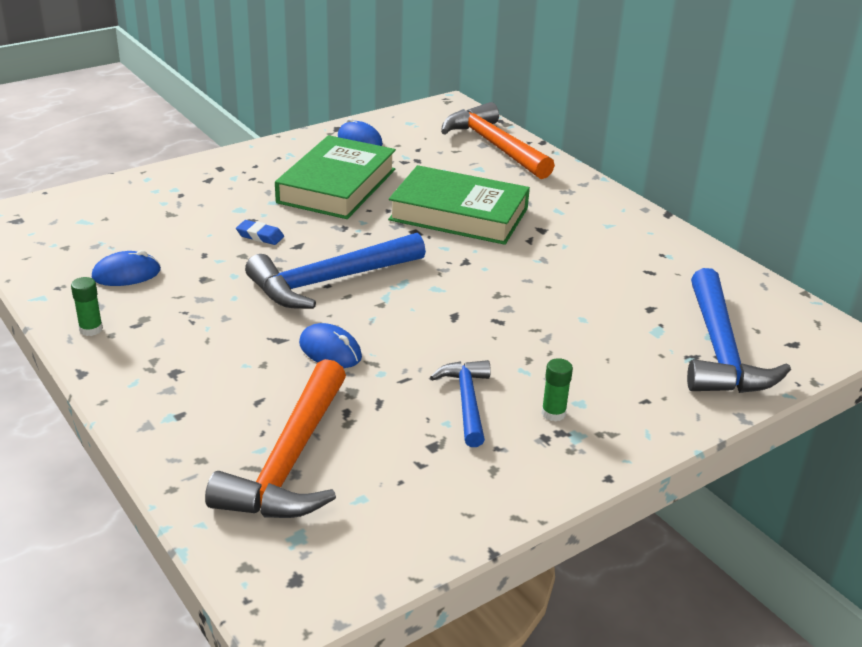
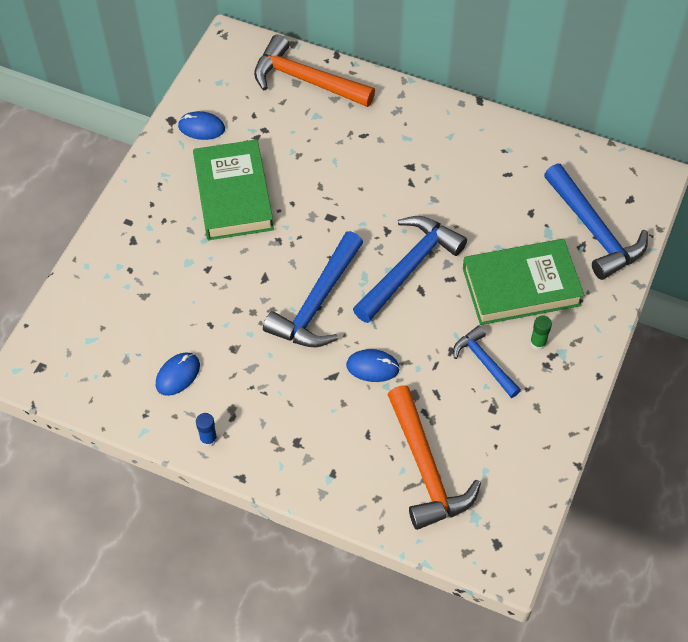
camera: 30 degrees left, 25 degrees up
green glue stick [71,277,103,336] -> blue glue stick [196,413,217,447]
blue eraser [236,220,284,245] -> none
green book [388,165,530,245] -> green book moved to [463,239,584,325]
none -> blue hammer [353,216,467,323]

